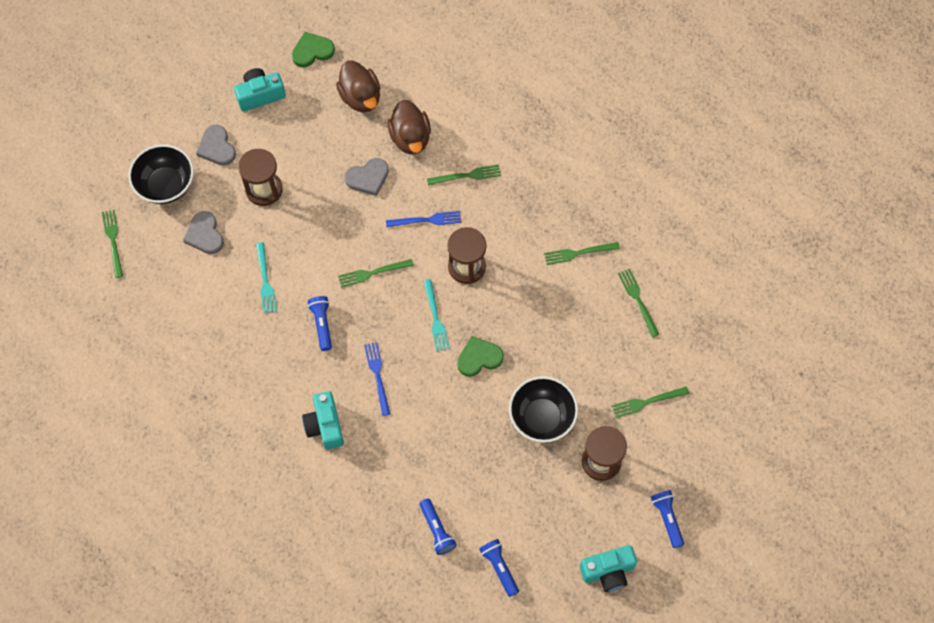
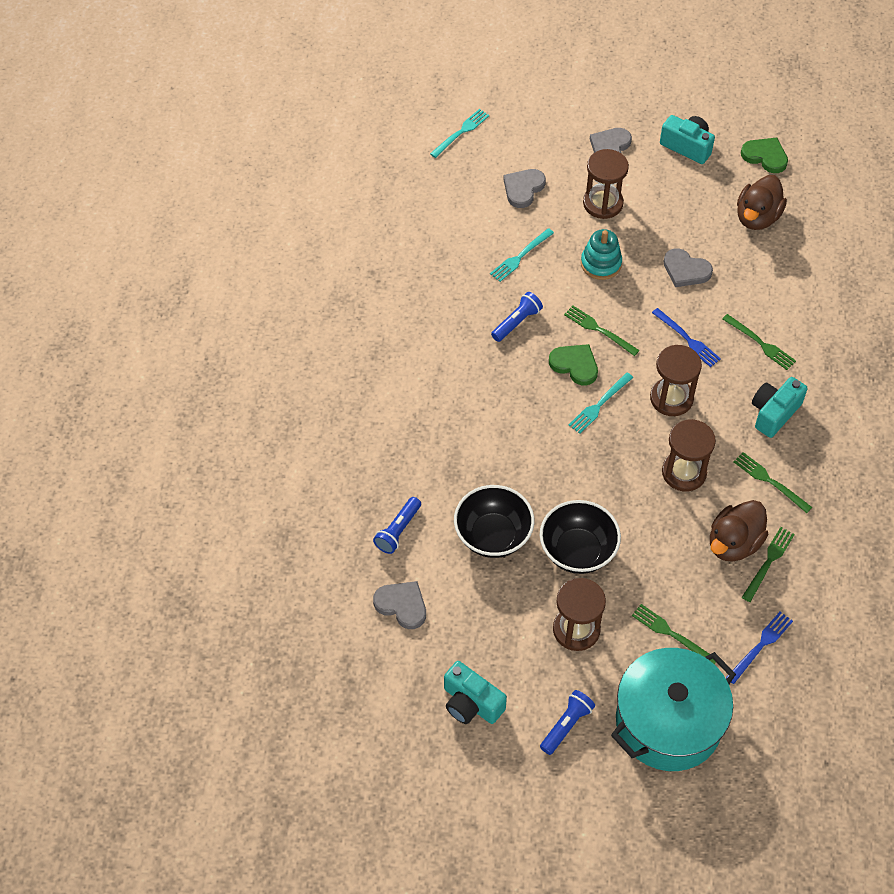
camera: 55 degrees right, 10 degrees down
green fork [102,210,123,278] -> turquoise fork [430,109,489,158]
black bowl [128,144,194,204] -> black bowl moved to [454,485,534,558]
turquoise camera [302,391,344,449] -> turquoise camera moved to [752,377,808,438]
blue fork [364,342,390,416] -> blue fork moved to [726,612,793,684]
brown duck [388,100,431,154] -> brown duck moved to [710,500,768,562]
green heart [457,336,504,377] -> green heart moved to [549,344,598,385]
blue flashlight [479,539,519,597] -> grey heart [373,581,426,629]
none -> turquoise stacking toy [581,229,622,280]
none -> turquoise pot [611,648,736,771]
none -> brown hourglass [662,419,716,491]

